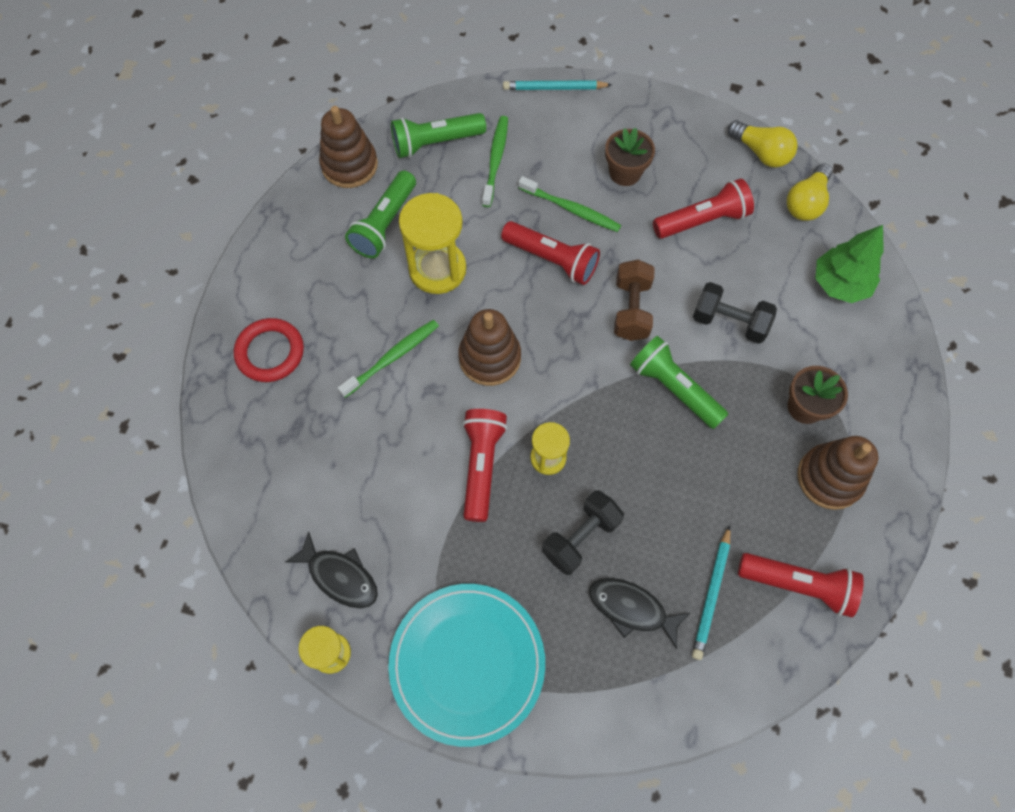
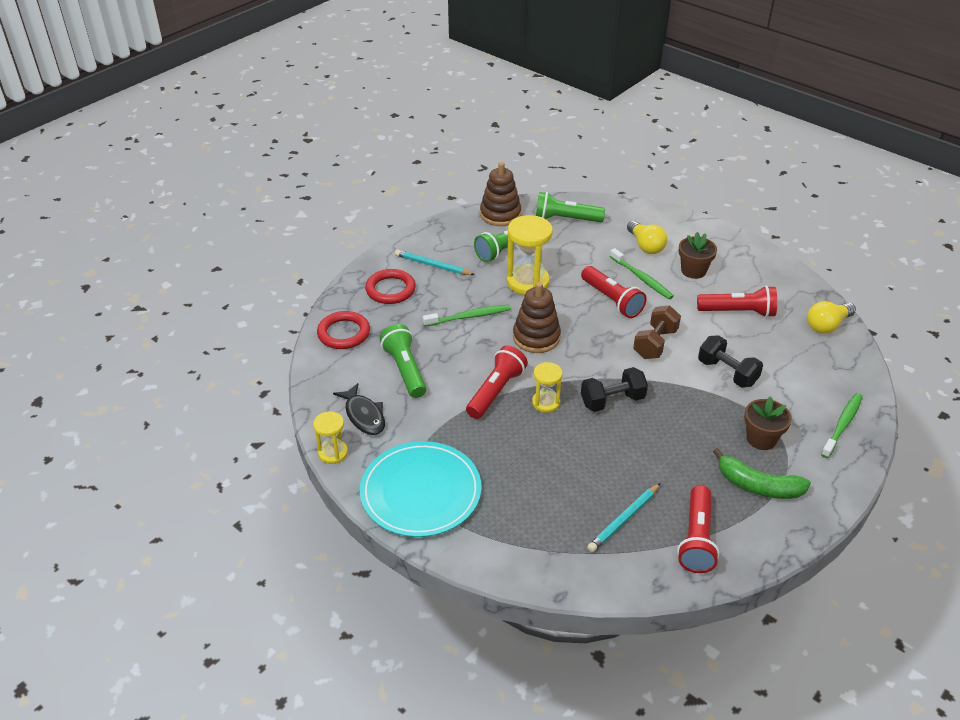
camera: 25 degrees right, 25 degrees down
green toothbrush [482,116,508,207] -> green toothbrush moved to [821,393,863,458]
turquoise pencil [503,80,612,90] -> turquoise pencil moved to [395,250,475,275]
black dumbbell [542,490,624,575] -> black dumbbell moved to [581,367,648,412]
black fish [589,578,690,649] -> none
green flashlight [630,336,728,429] -> green flashlight moved to [380,324,427,398]
yellow light bulb [727,120,798,168] -> yellow light bulb moved to [627,220,667,254]
red flashlight [738,553,864,617] -> red flashlight turned 60 degrees clockwise [677,485,719,573]
brown stacking toy [797,436,878,510] -> green banana [713,448,811,499]
green tree [815,225,884,303] -> none
none -> red ring [317,311,370,349]

